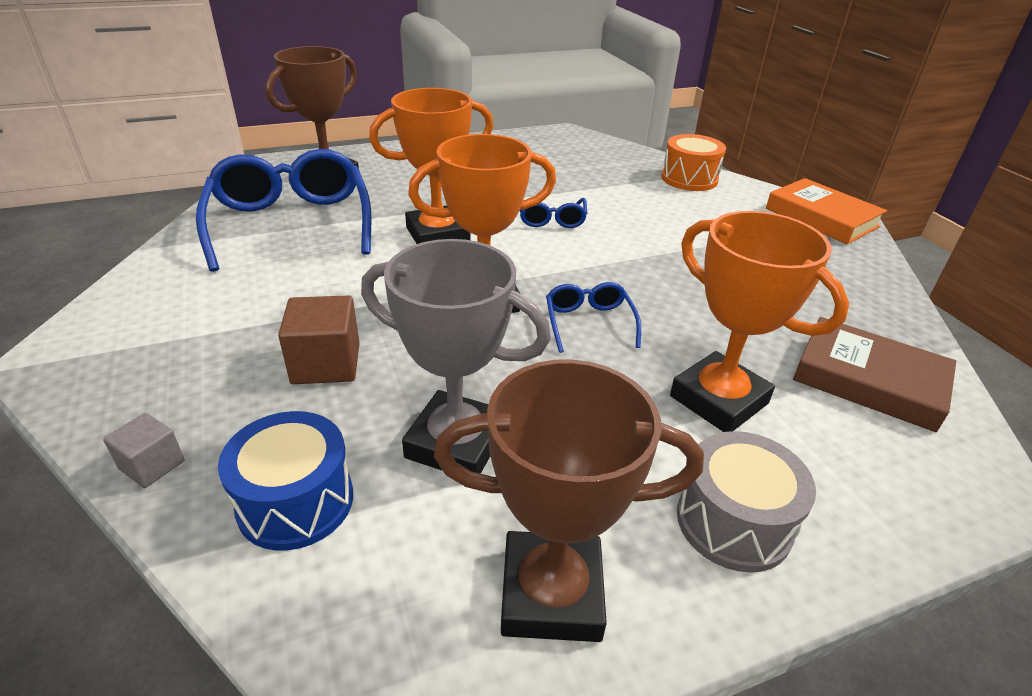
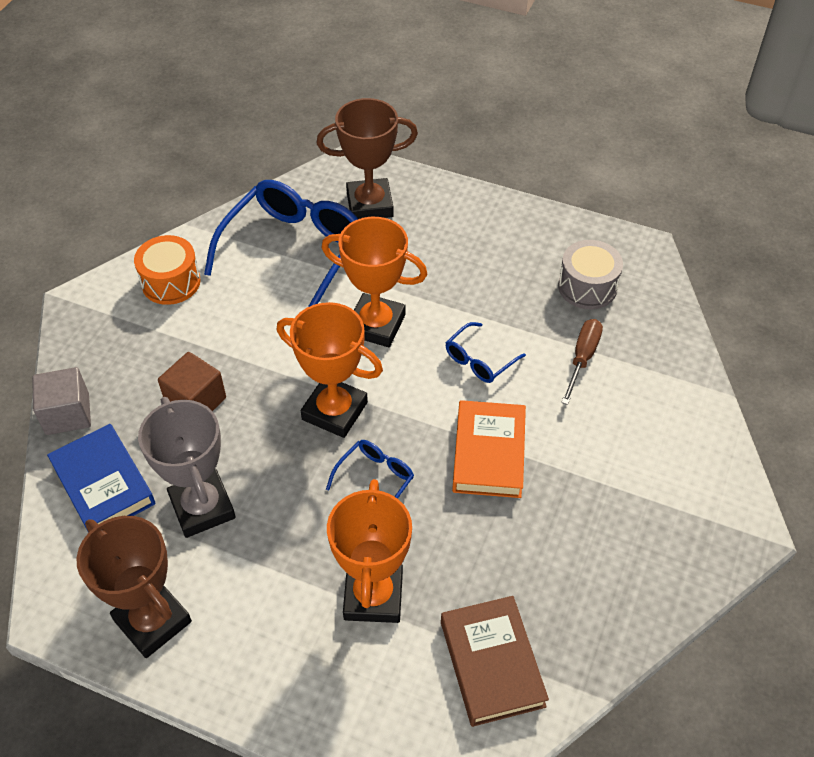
camera: 45 degrees right, 15 degrees up
grey cube [103,413,185,488] -> grey cube [32,367,91,435], size x1.65
blue drum [218,411,353,551] -> blue book [47,424,155,533]
orange drum [661,134,726,191] -> orange drum moved to [134,235,201,305]
grey drum [677,431,816,573] -> grey drum moved to [558,240,623,309]
orange book [766,178,887,244] -> orange book moved to [452,400,526,498]
none -> brown screwdriver [561,319,603,405]

